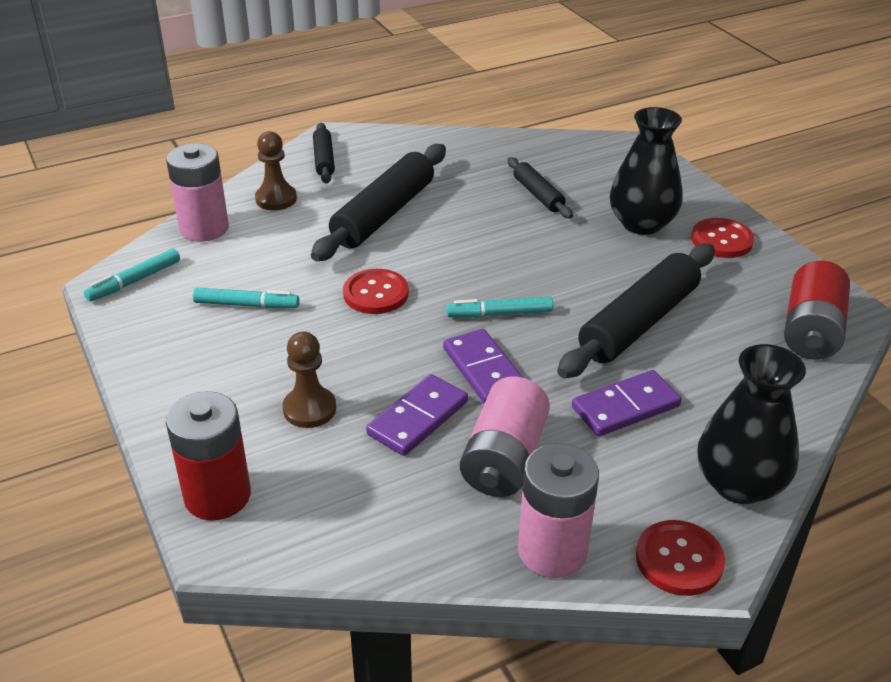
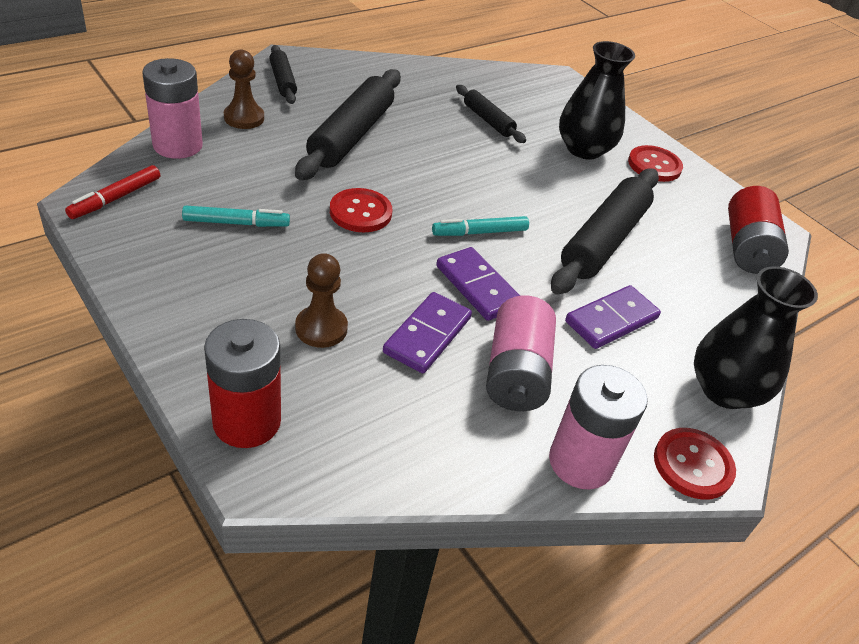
camera: 15 degrees left, 5 degrees up
turquoise marker [84,248,180,302] -> red marker [65,165,160,219]

